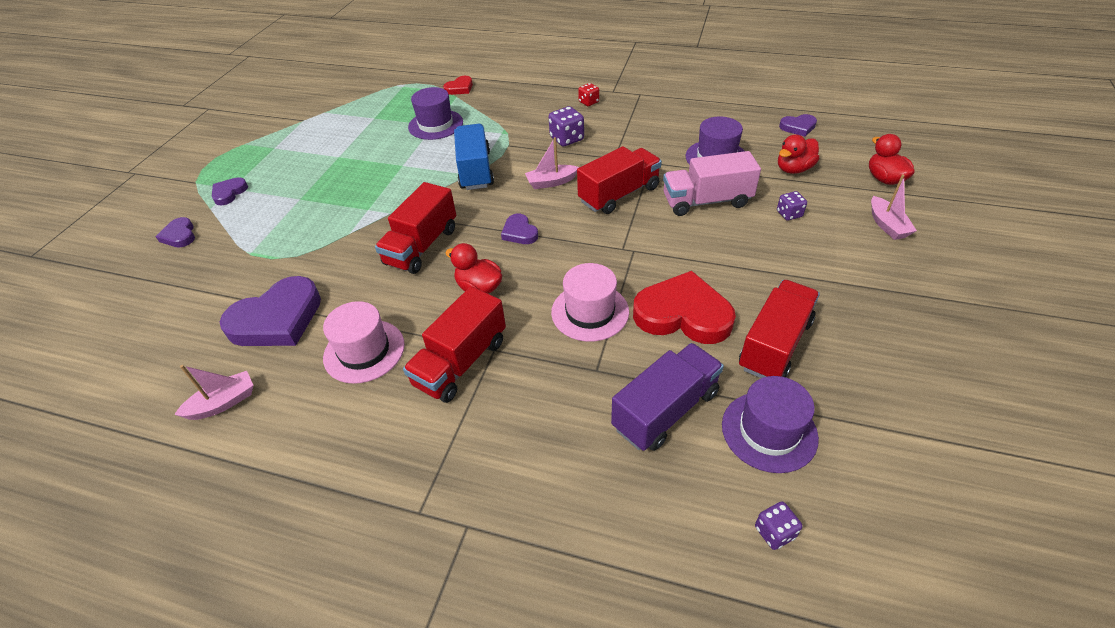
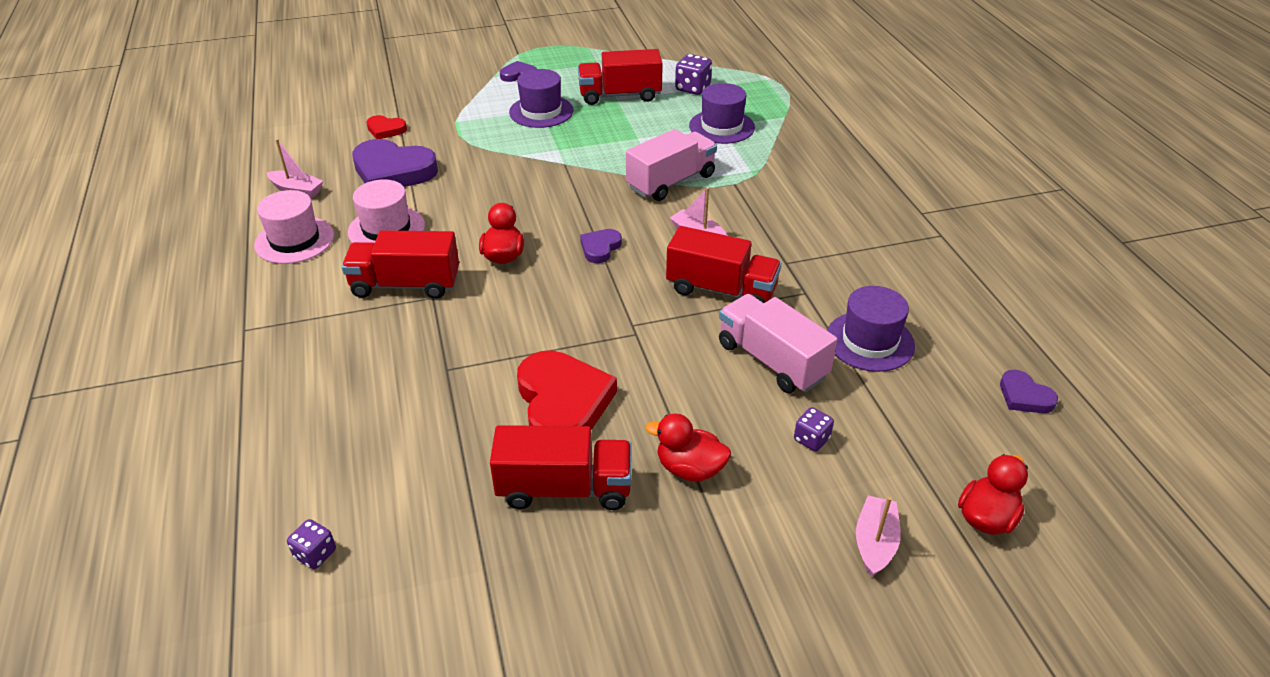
camera: 55 degrees right, 5 degrees down
purple heart [156,217,195,248] -> none
red truck [375,182,456,274] -> red truck moved to [578,49,663,105]
red heart [443,76,473,95] -> red heart moved to [366,115,407,139]
blue truck [454,124,494,190] -> pink truck [626,129,717,201]
purple dice [549,106,584,146] -> purple dice moved to [675,54,712,95]
pink hat [551,263,629,342] -> pink hat moved to [254,190,334,264]
red dice [578,83,599,106] -> none
purple truck [611,343,724,451] -> none
purple hat [722,376,819,473] -> purple hat moved to [509,69,573,128]
red duck [778,134,819,174] -> red duck moved to [646,413,731,482]
pink boat [871,174,917,240] -> pink boat turned 150 degrees clockwise [856,496,901,577]

